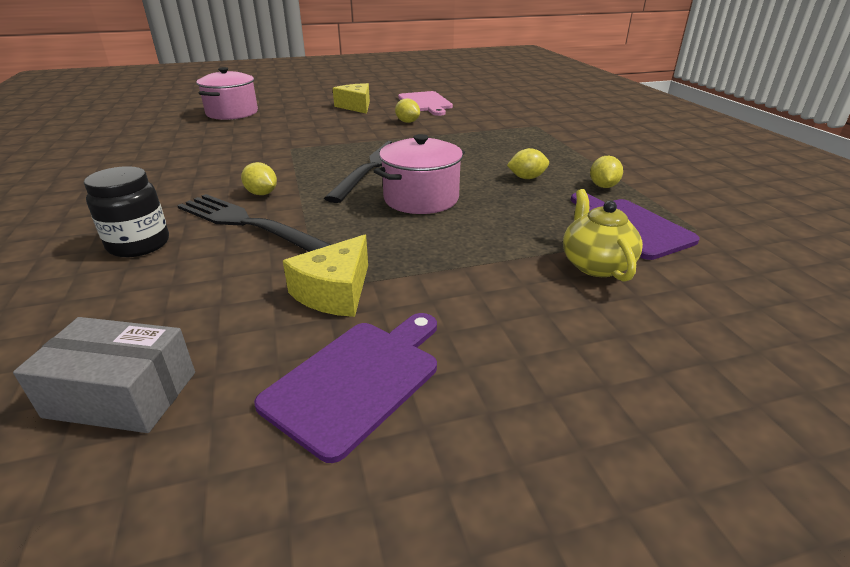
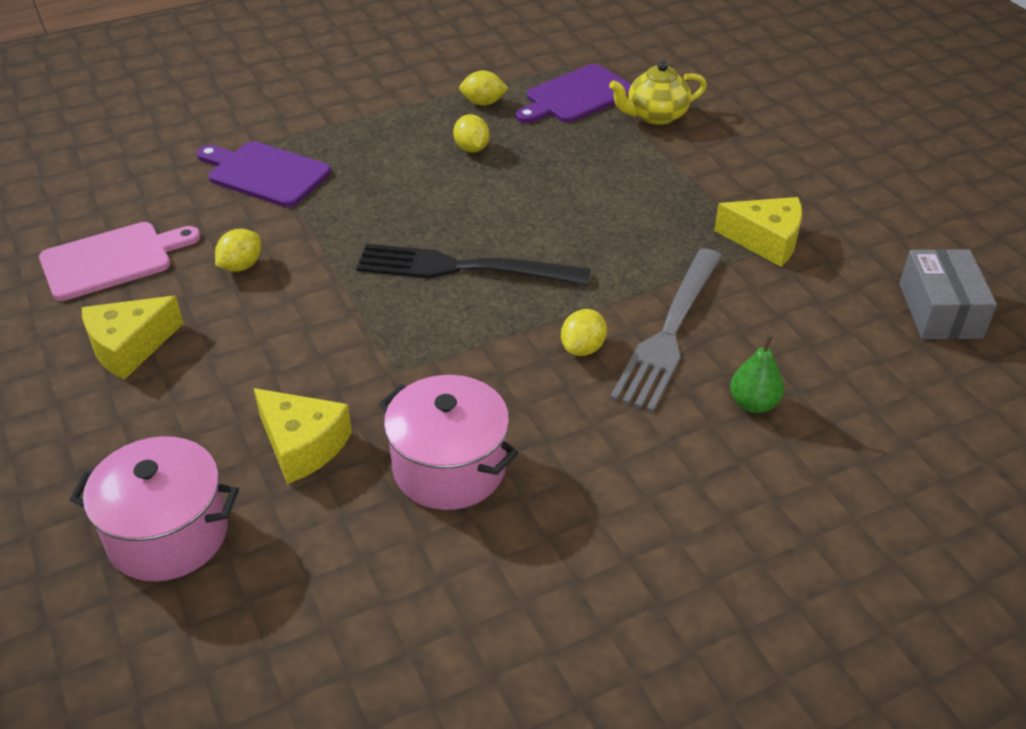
camera: 100 degrees left, 10 degrees up
black jar [84,166,169,257] -> green pear [730,335,784,413]
black fork [177,194,331,252] -> grey fork [610,248,722,412]
purple cutting board [254,313,437,463] -> purple cutting board moved to [197,141,331,207]
pink pot [374,134,465,214] -> pink pot moved to [379,375,519,510]
none -> yellow cheese [254,388,352,484]

